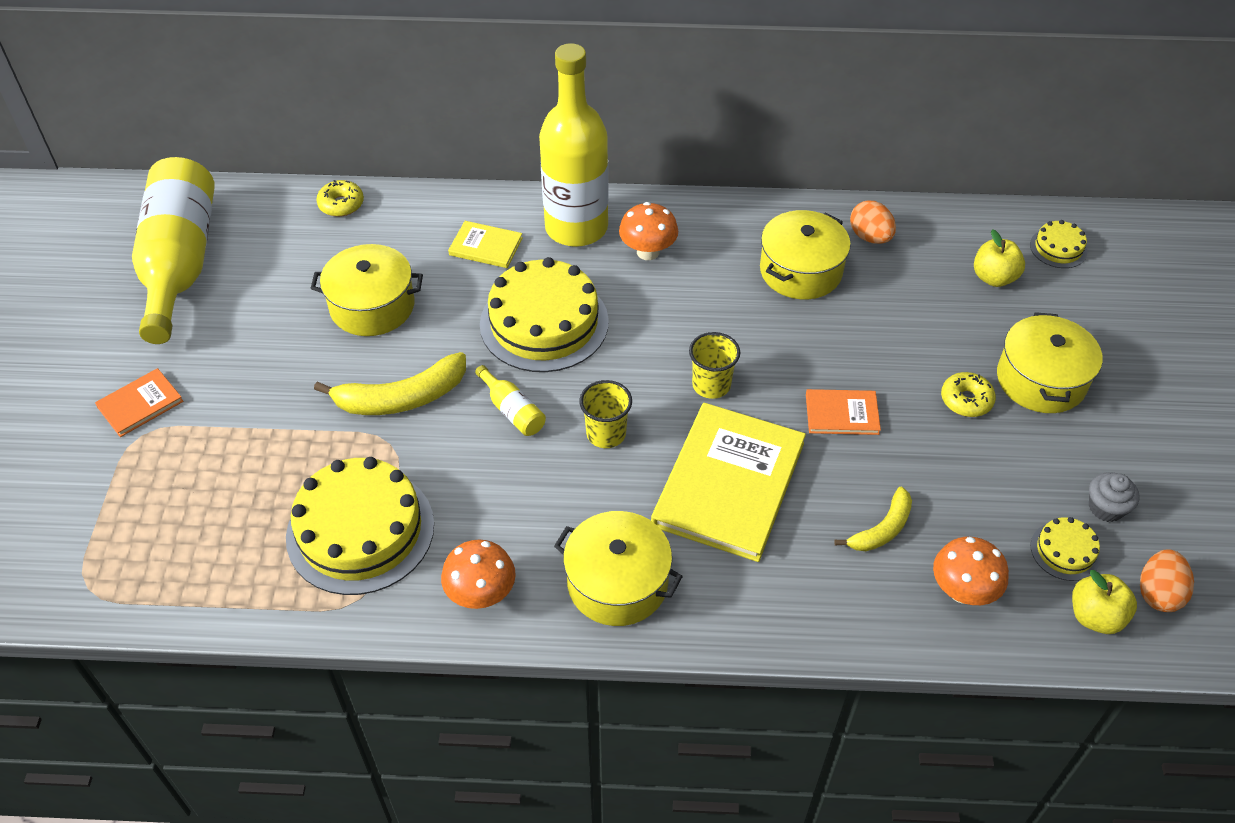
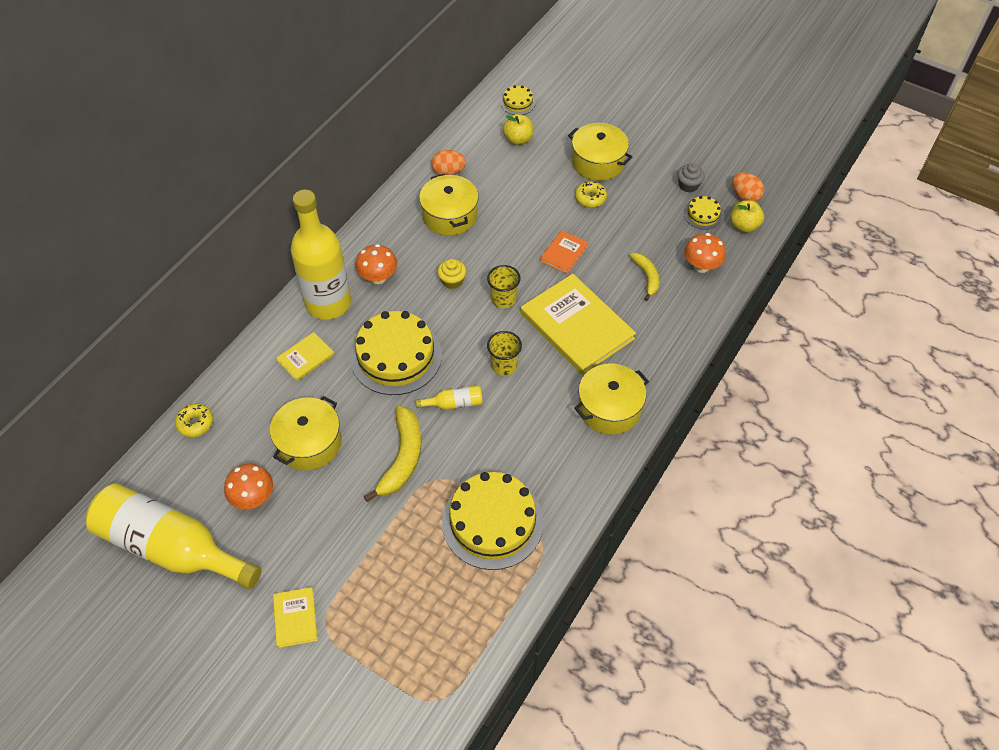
camera: 60 degrees left, 5 degrees up
orange book [95,368,183,437] -> yellow book [273,587,318,648]
orange mushroom [441,540,516,609] -> orange mushroom moved to [224,464,273,510]
none -> yellow cupcake [437,259,466,289]

